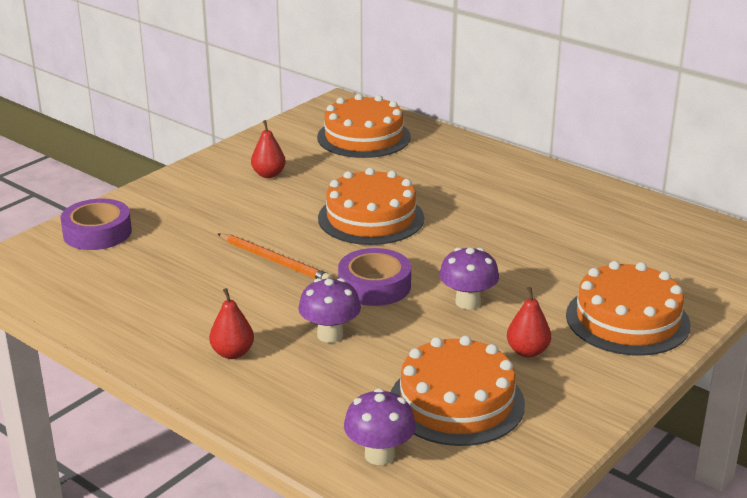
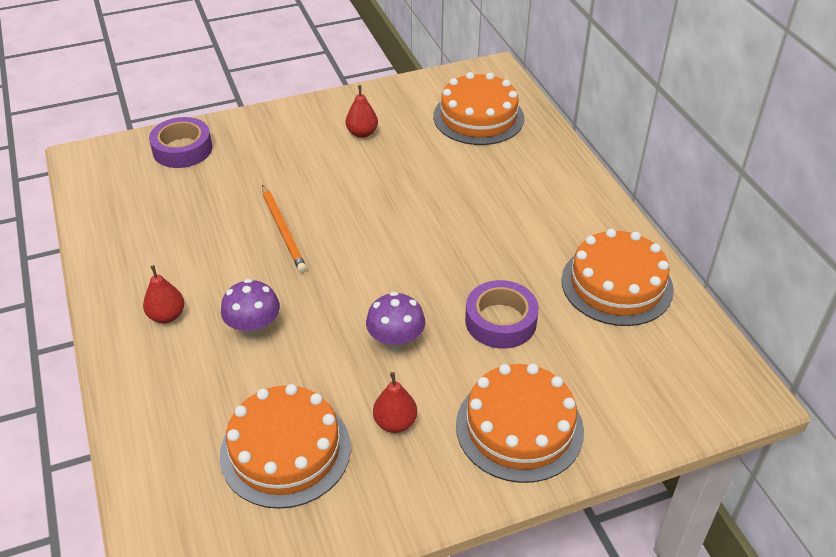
camera: 30 degrees right, 15 degrees up
orange cake [318,168,424,245] -> orange cake moved to [561,229,674,326]
purple tape [338,248,411,306] -> purple tape moved to [465,280,539,349]
purple mushroom [344,388,416,465] -> none

